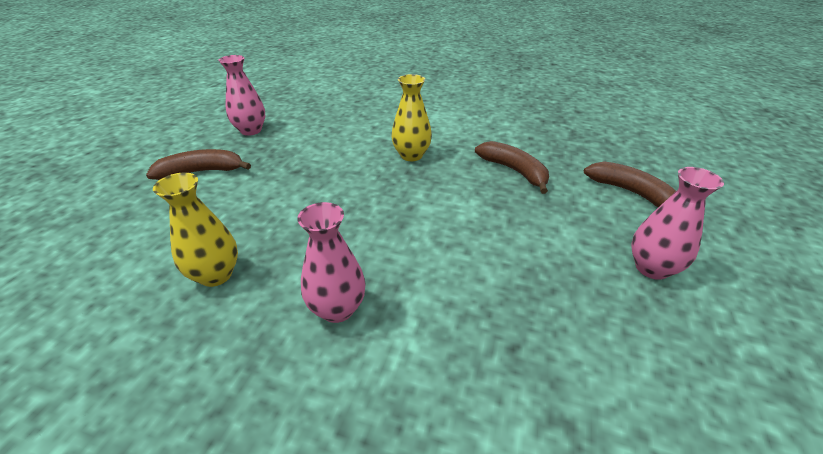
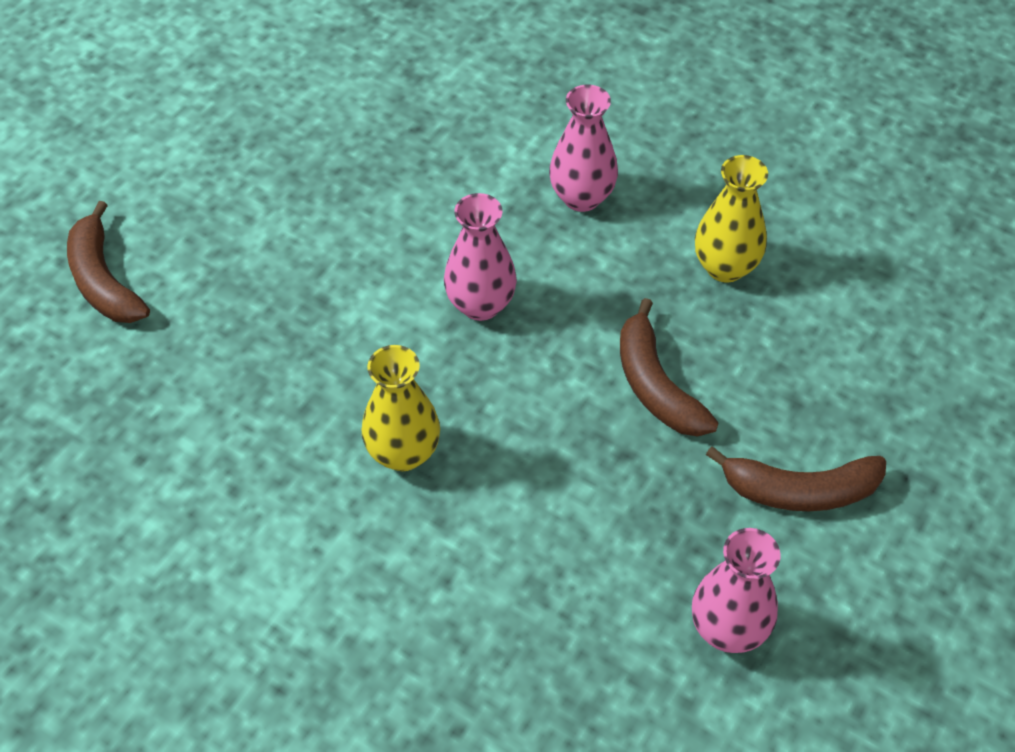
camera: 165 degrees left, 15 degrees up
brown banana [475,141,549,194] -> brown banana moved to [620,298,719,436]
pink vase [631,167,724,280] -> pink vase moved to [444,193,517,321]

